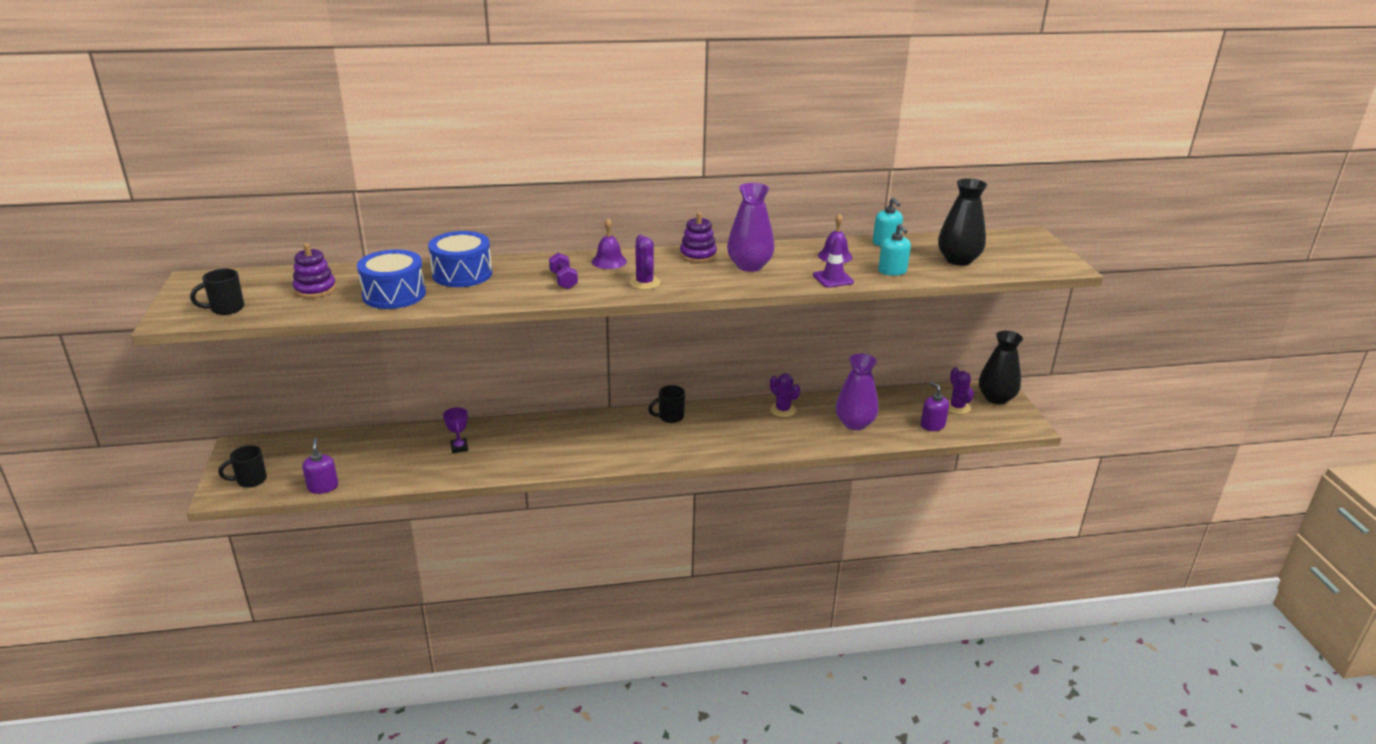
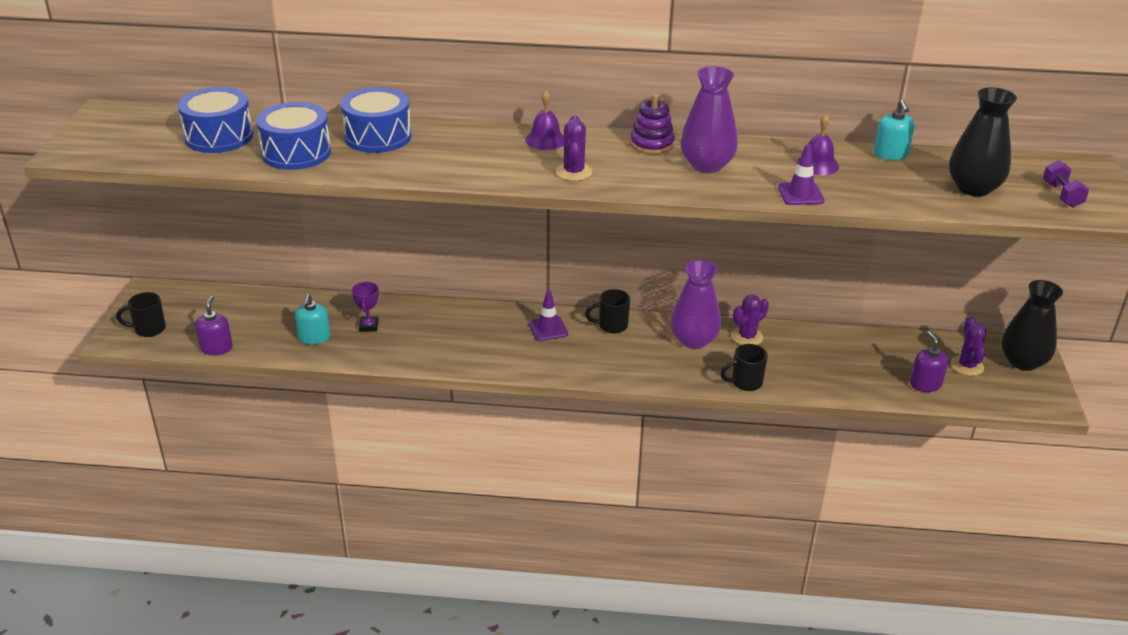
camera: 15 degrees right, 5 degrees up
black mug [190,269,245,315] -> black mug moved to [720,344,768,391]
purple stacking toy [292,243,336,298] -> blue drum [178,87,253,153]
purple dumbbell [549,253,578,289] -> purple dumbbell moved to [1043,160,1089,208]
purple cactus [770,373,800,417] -> purple cactus turned 75 degrees clockwise [732,294,769,345]
purple vase [835,353,878,430] -> purple vase moved to [671,259,721,349]
turquoise soap dispenser [878,224,911,276] -> turquoise soap dispenser moved to [295,294,330,345]
none -> purple traffic cone [529,290,568,341]

